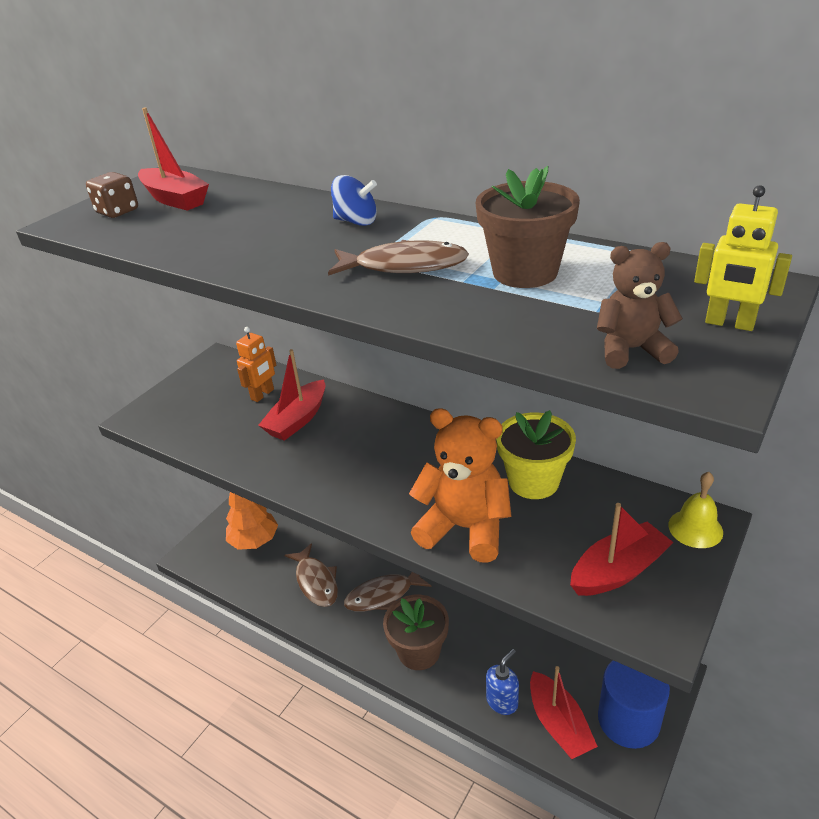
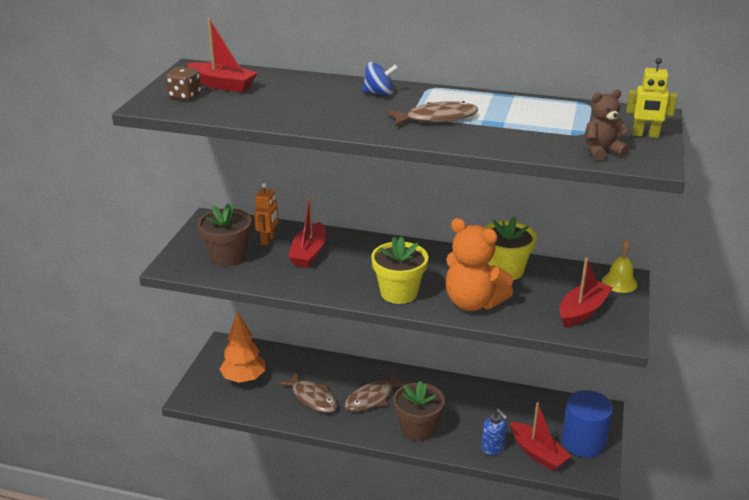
camera: 20 degrees left, 5 degrees down
orange teddy bear [409,408,512,562] -> orange teddy bear turned 150 degrees counterclockwise [446,218,513,311]
brown flower pot [476,166,580,288] -> brown flower pot moved to [198,204,252,266]
blue soap dispenser [486,649,519,715] -> blue soap dispenser turned 120 degrees clockwise [481,409,508,455]
none -> yellow flower pot [371,236,428,304]

